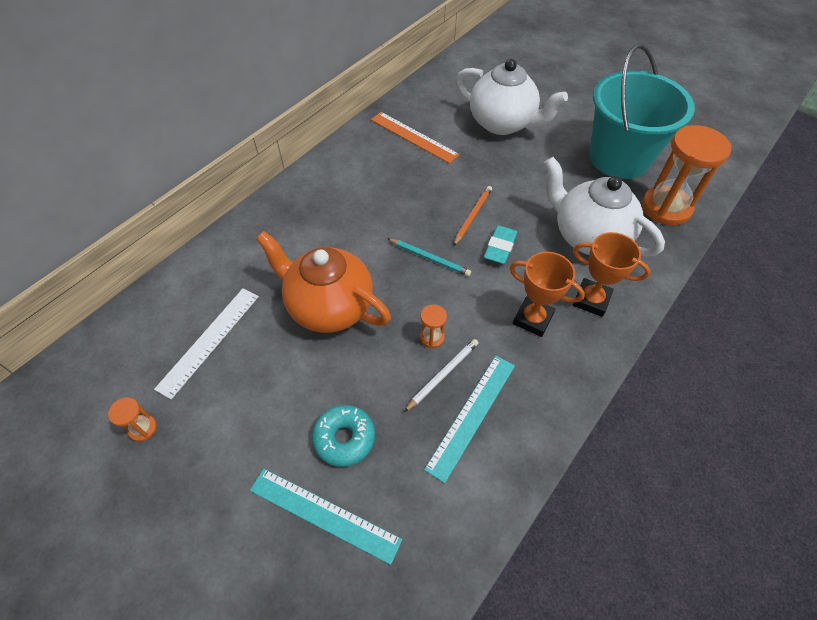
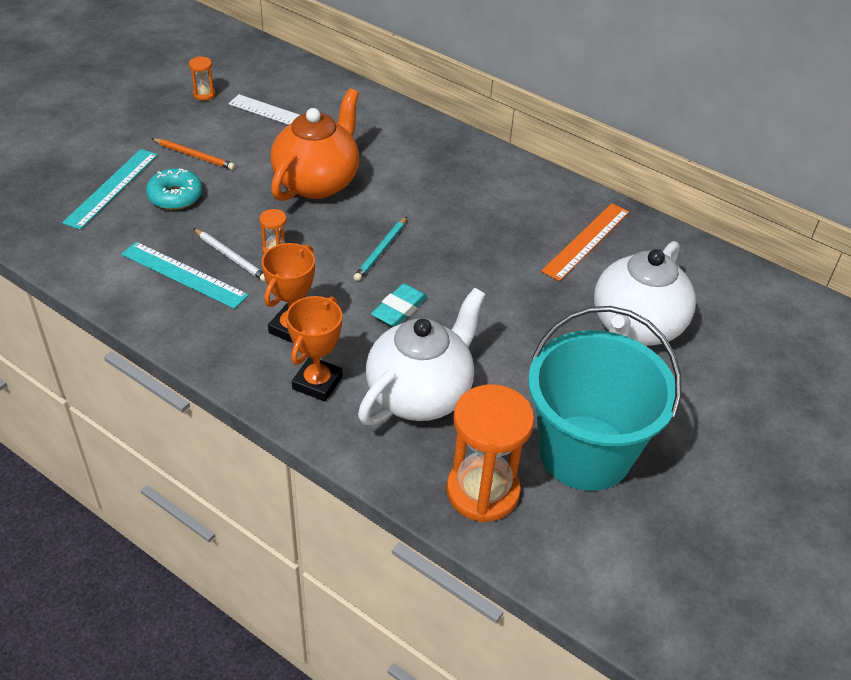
camera: 85 degrees right, 10 degrees down
orange pencil [453,186,492,246] -> orange pencil moved to [151,138,235,170]
turquoise eraser [484,225,518,264] -> turquoise eraser turned 75 degrees counterclockwise [371,283,428,327]

